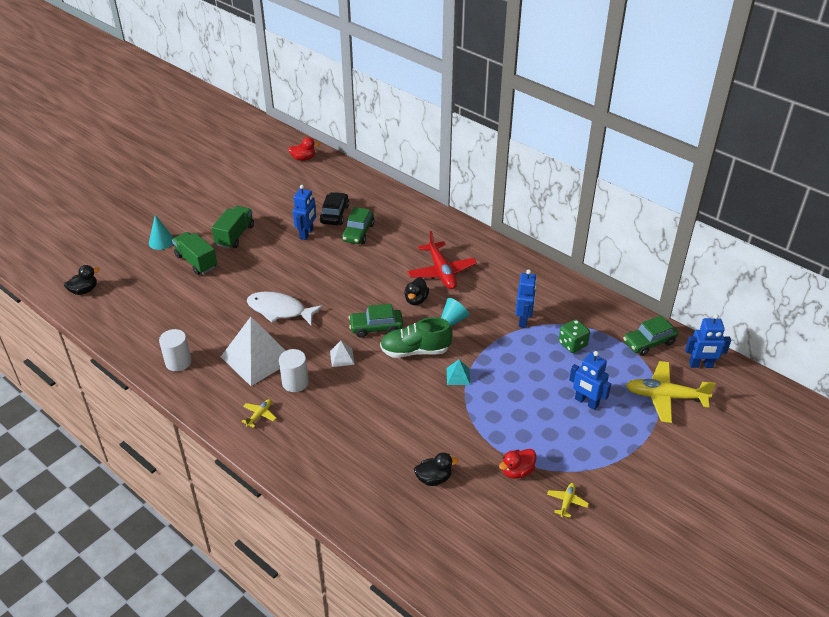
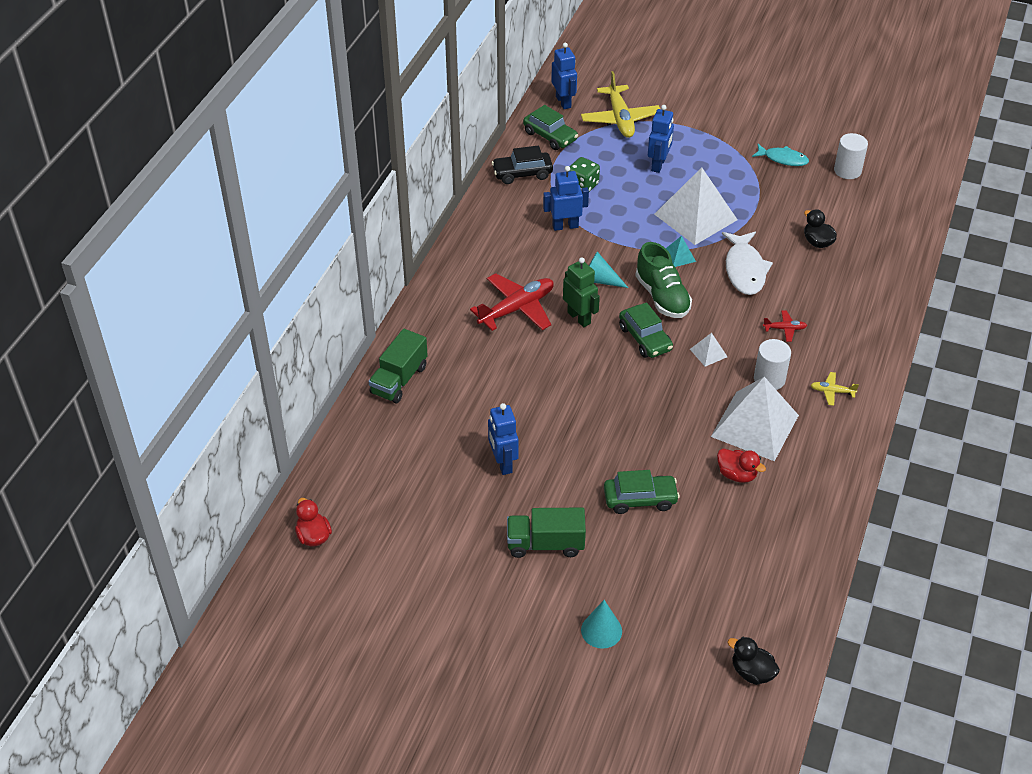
camera: 110 degrees left, 5 degrees up
white cylinder [159,329,192,371] -> white cylinder moved to [834,133,868,179]
green truck [172,232,217,275] -> green truck moved to [368,329,428,403]
white fish [247,291,323,325] -> white fish moved to [722,232,773,295]
blue robot [293,185,316,240] -> blue robot turned 105 degrees counterclockwise [488,403,519,475]
black car [319,192,349,225] -> black car moved to [492,146,553,184]
green car [342,207,374,244] -> green car moved to [604,470,680,514]
black duck [404,277,429,305] -> green robot [563,257,600,327]
red duck [499,449,536,479] -> red duck moved to [717,449,766,483]
yellow plane [547,483,589,518] -> turquoise fish [752,144,809,166]
none -> white pyramid [654,167,737,245]
none -> red plane [763,311,807,342]

